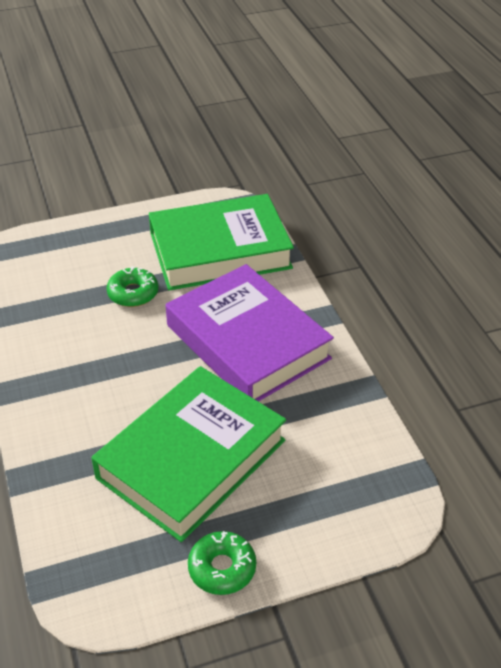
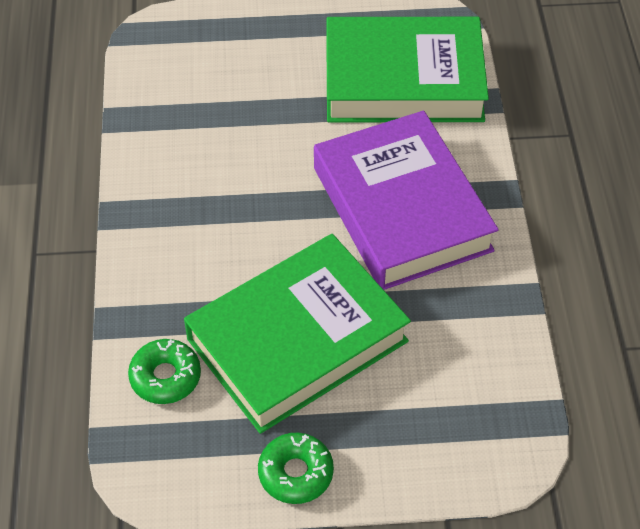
camera: 15 degrees right, 10 degrees up
green donut [106,266,159,307] -> green donut moved to [128,339,201,404]

